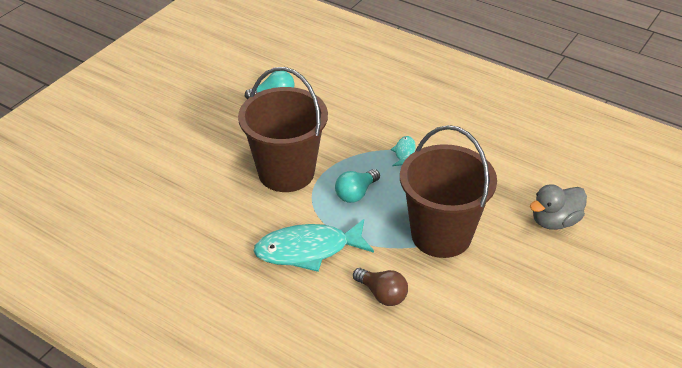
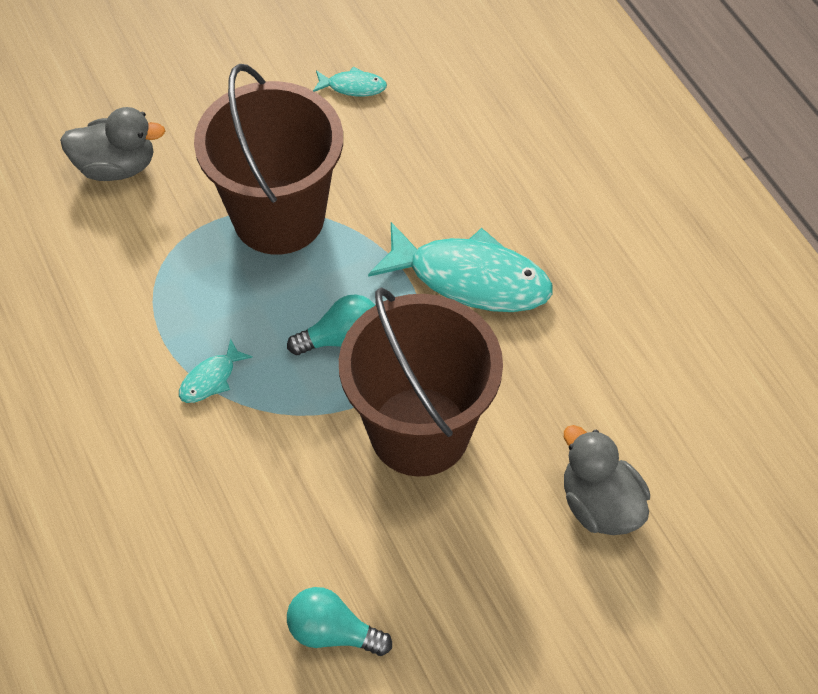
camera: 150 degrees left, 15 degrees up
brown light bulb [353,268,408,306] -> none
none -> turquoise fish [313,67,387,96]
none -> grey duck [564,425,650,535]

